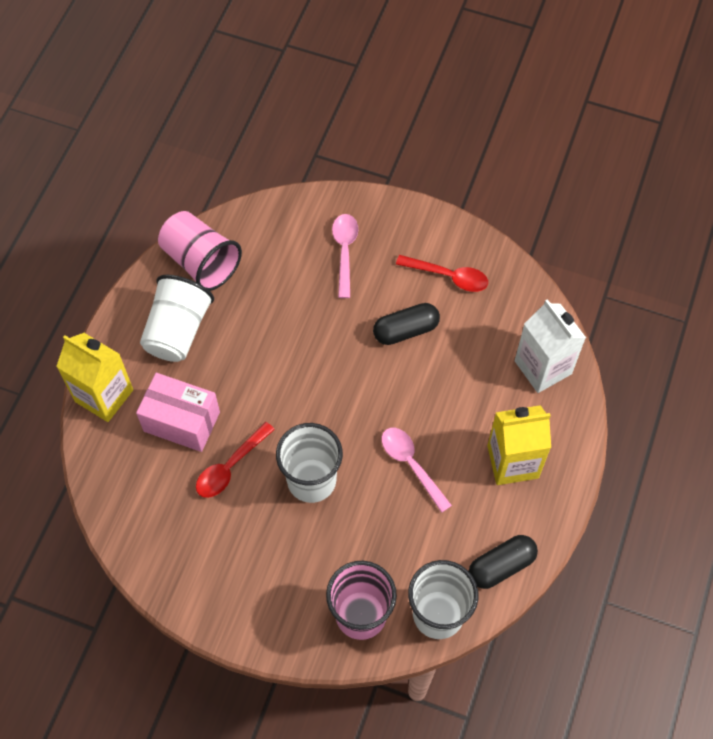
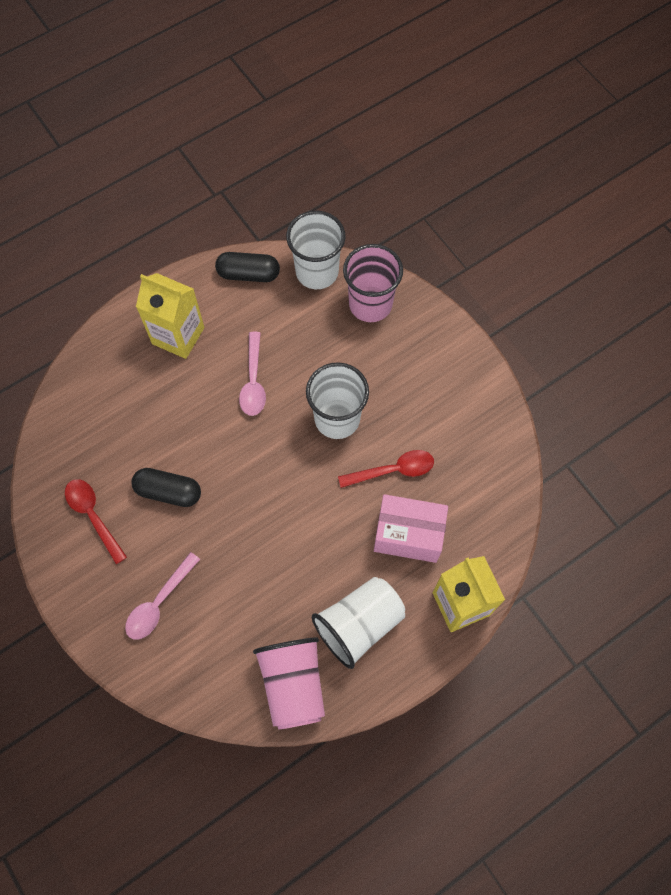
camera: 145 degrees left, 5 degrees up
pink box [136,373,220,452] -> pink box turned 45 degrees counterclockwise [374,494,448,563]
white carton [515,299,586,393] -> none

